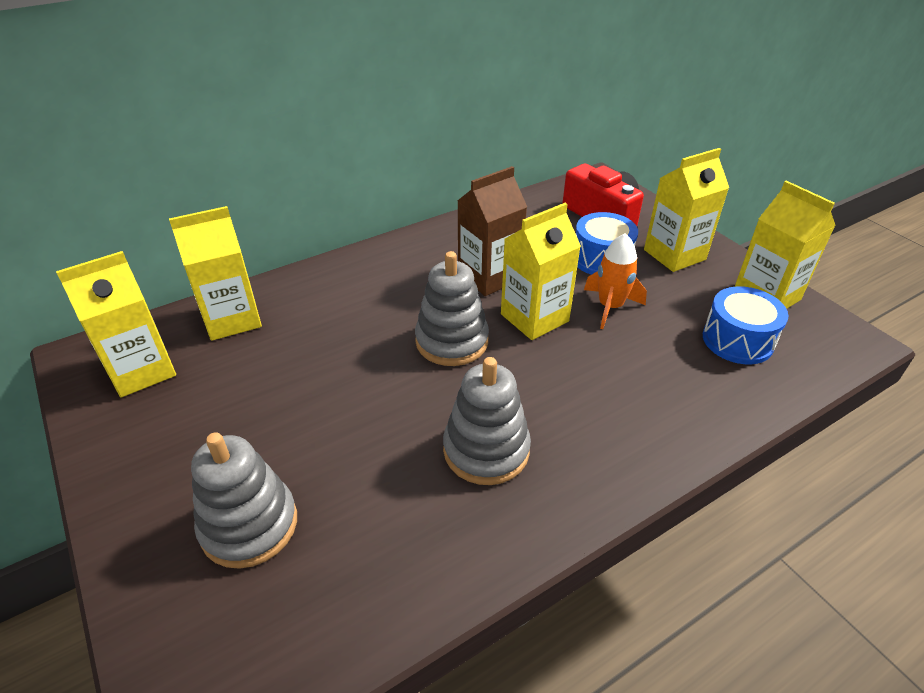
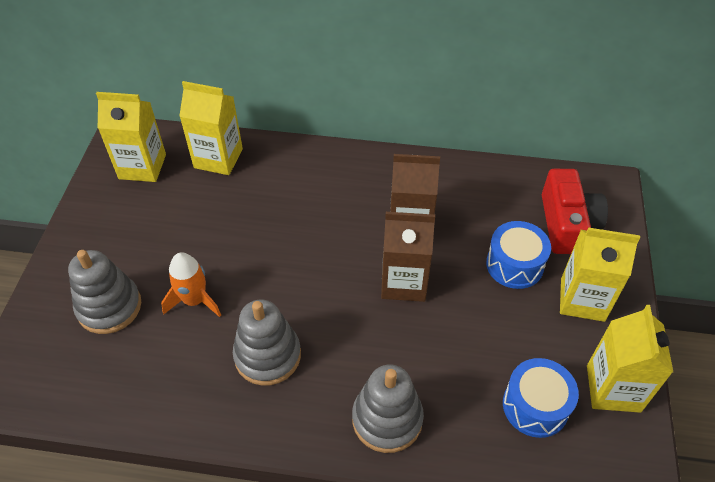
camera: 40 degrees right, 10 degrees up
grey stacking toy [415,251,489,366] -> grey stacking toy moved to [352,365,424,453]
yellow carton [501,203,581,340] -> brown carton [381,212,435,302]
orange rocket [584,233,647,329] -> orange rocket moved to [161,252,221,317]

